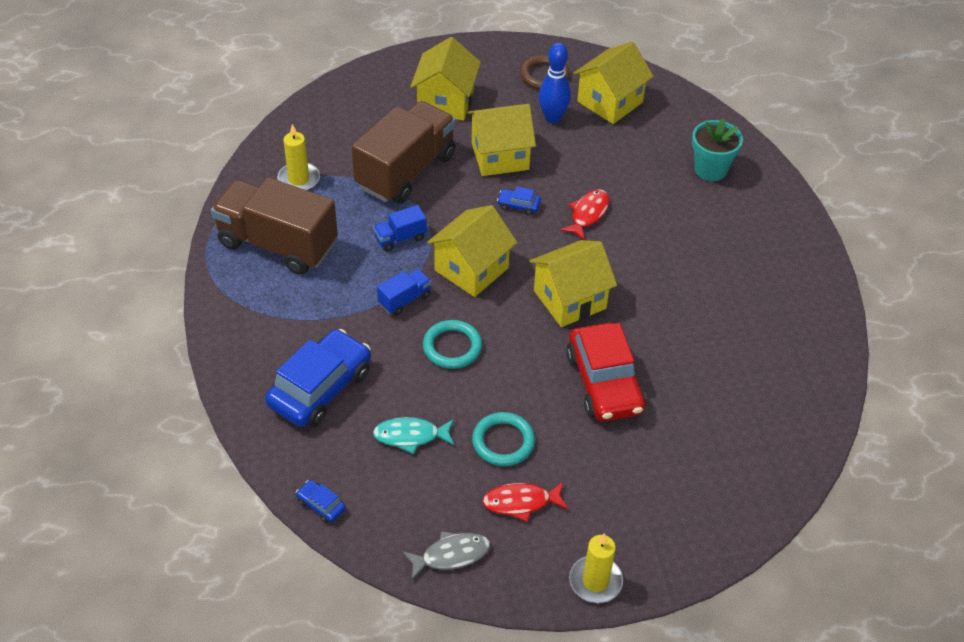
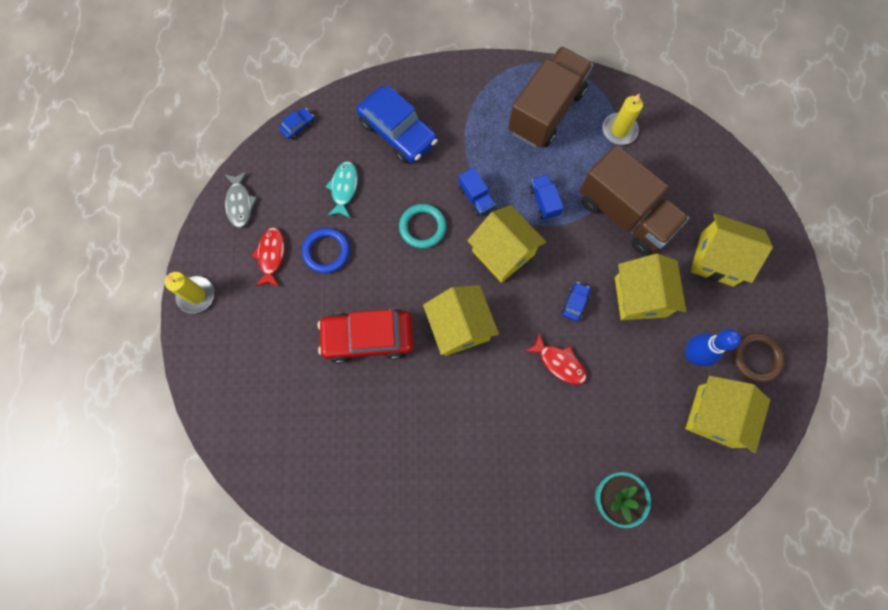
camera: 100 degrees right, 25 degrees up
turquoise ring [472,412,535,466] -> blue ring [302,228,350,273]
yellow house [574,42,654,124] -> yellow house turned 60 degrees clockwise [685,376,770,453]

